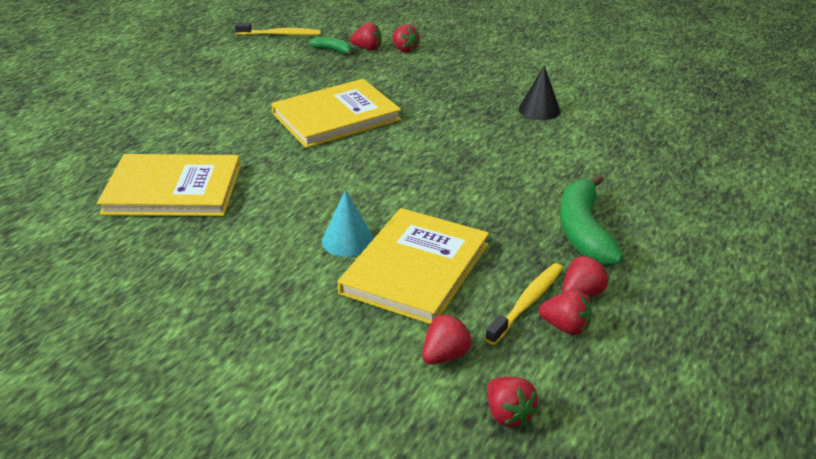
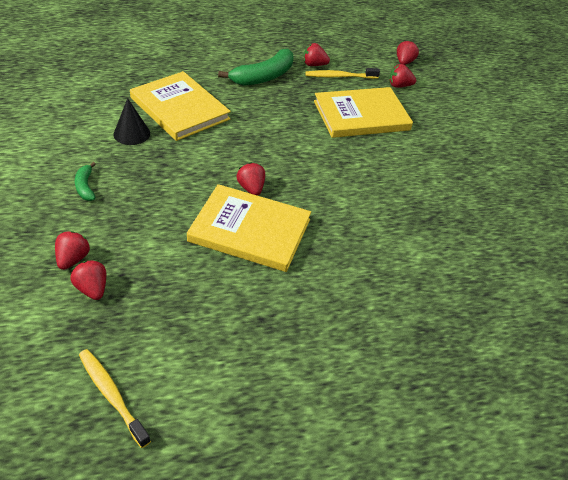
camera: 135 degrees left, 10 degrees up
yellow book [97,154,241,216] -> yellow book moved to [130,71,231,141]
green banana [309,37,353,55] -> green banana moved to [75,162,96,201]
turquoise cone [322,190,374,257] -> none
red strawberry [539,289,592,335] -> red strawberry moved to [237,162,265,196]

